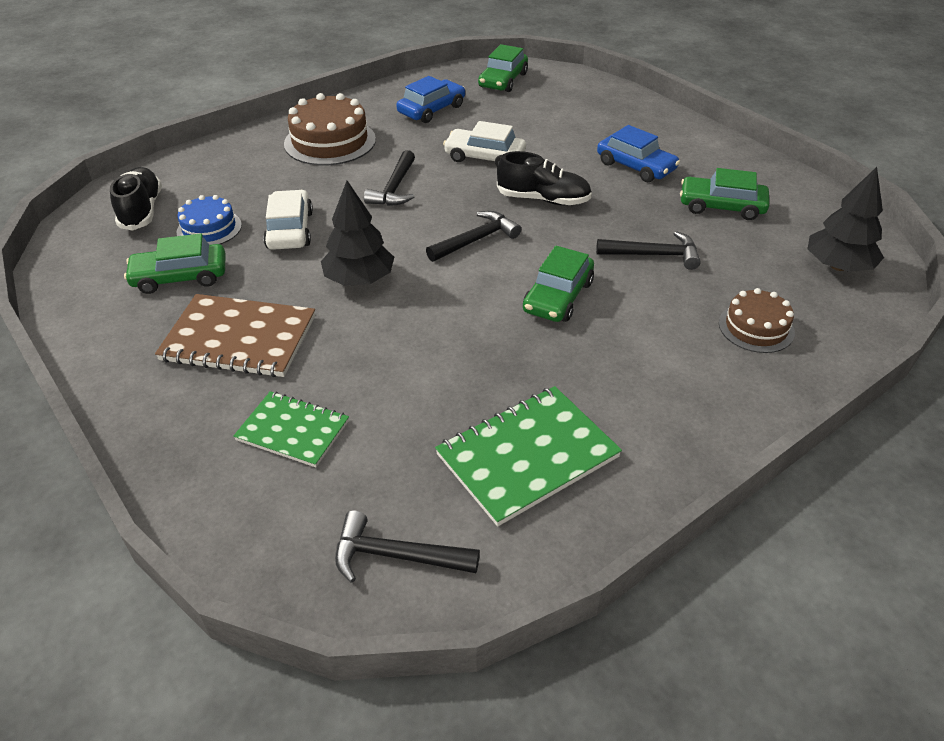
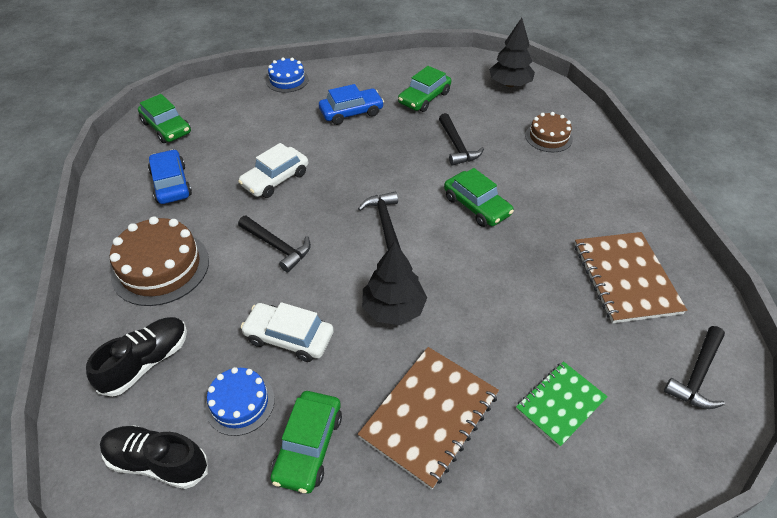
camera: 65 degrees left, 5 degrees up
green notebook [435,386,622,527] -> brown notebook [575,232,687,323]
black shoe [497,151,592,205] -> black shoe moved to [86,317,187,397]
black hammer [596,231,701,270] -> black hammer turned 135 degrees clockwise [439,113,484,166]
none -> blue cake [266,57,309,93]

